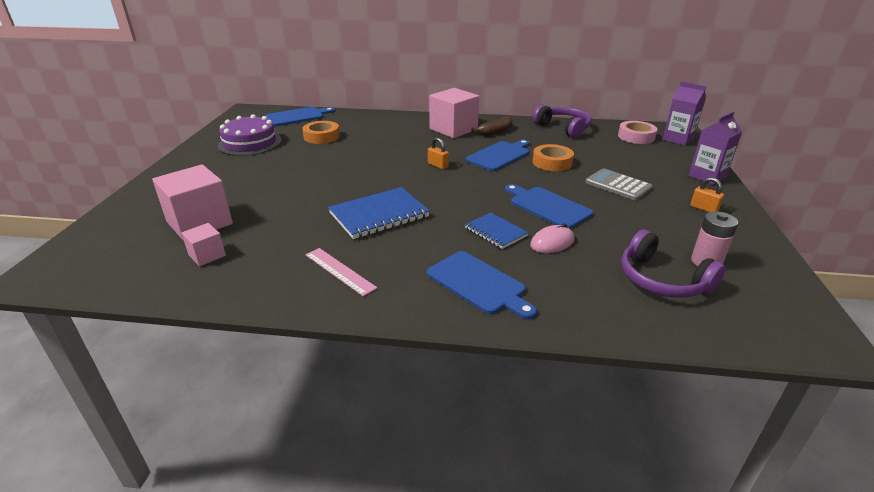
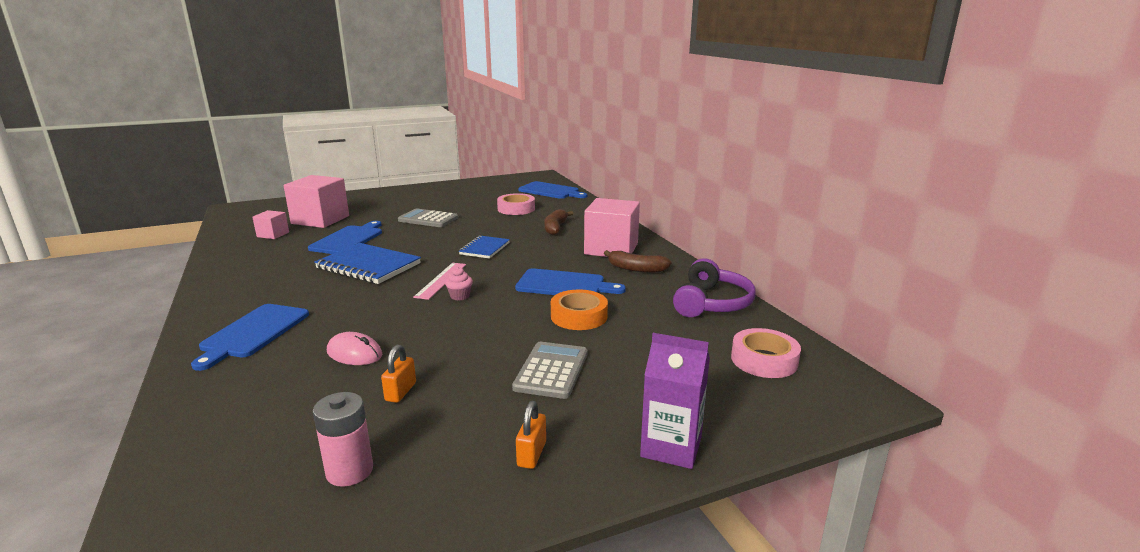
camera: 60 degrees right, 10 degrees down
purple cake [218,114,282,156] -> none
orange tape [302,121,340,144] -> pink tape [497,193,535,215]
pink ruler [305,248,377,296] -> pink ruler moved to [413,263,466,300]
orange padlock [428,137,449,169] -> orange padlock moved to [381,345,416,403]
blue notebook [465,212,529,249] -> blue notebook moved to [459,236,510,259]
blue cutting board [505,184,593,229] -> blue cutting board moved to [308,221,382,254]
purple headphones [621,230,725,298] -> none
purple carton [663,81,706,146] -> none
none -> grey calculator [398,209,458,227]
none -> pink cupcake [445,267,473,301]
none -> brown banana [544,209,574,235]

